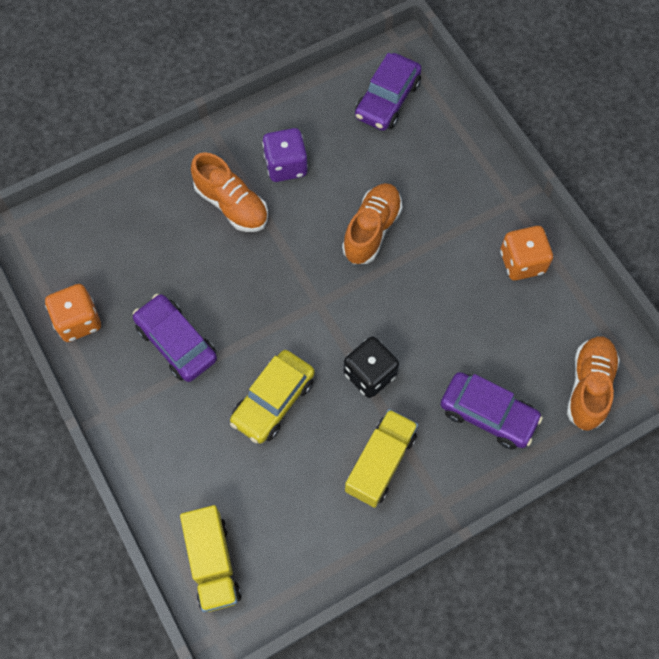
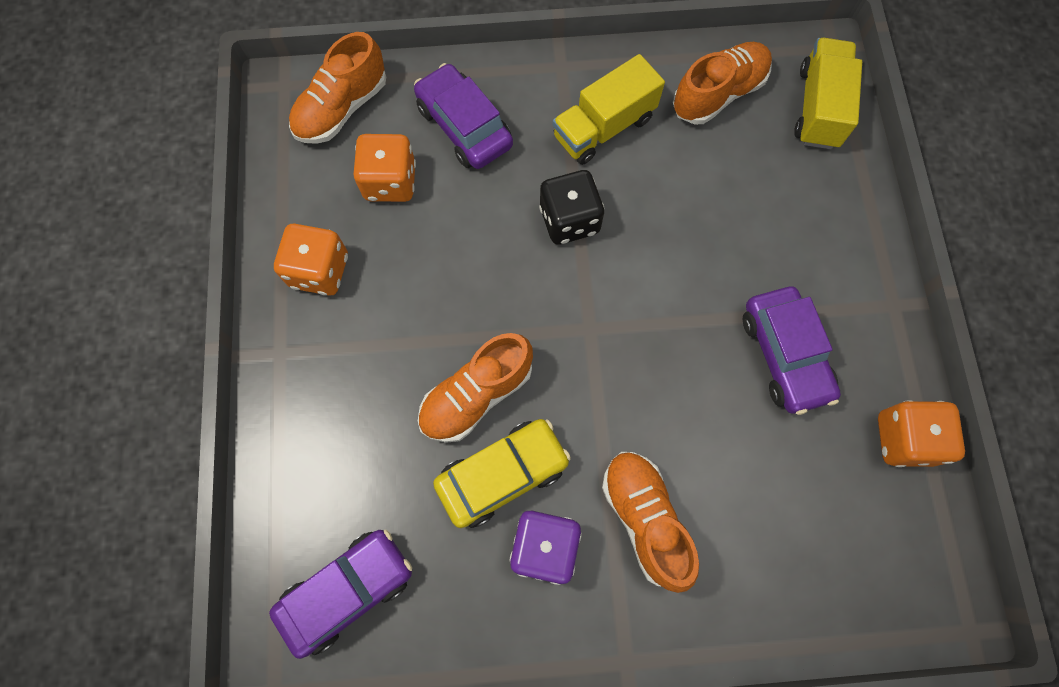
camera: 155 degrees left, 5 degrees up
yellow car [230,350,315,444] -> yellow car moved to [433,419,571,528]
none -> orange dice [353,134,416,202]
none -> orange shoe [673,42,772,124]

